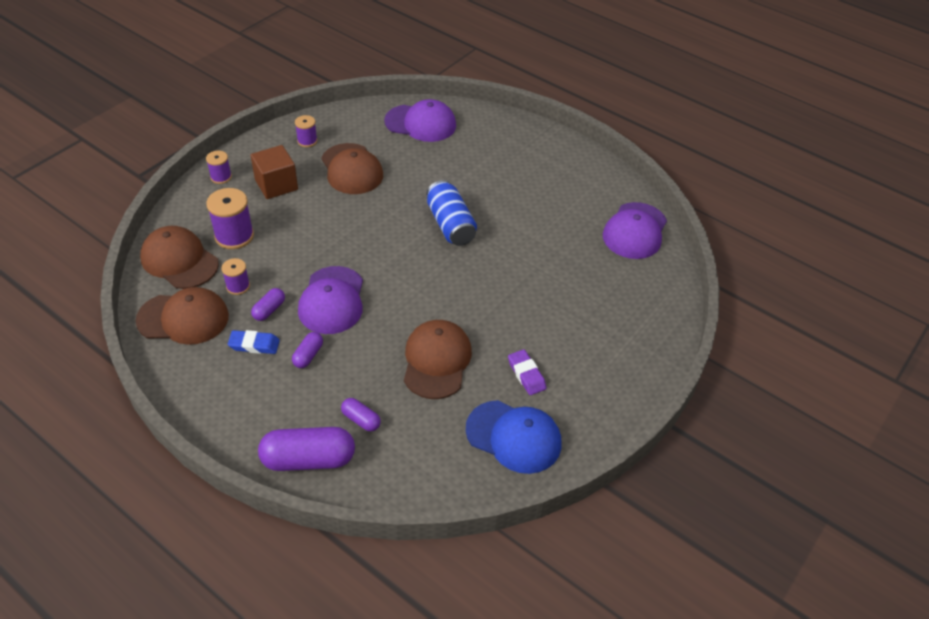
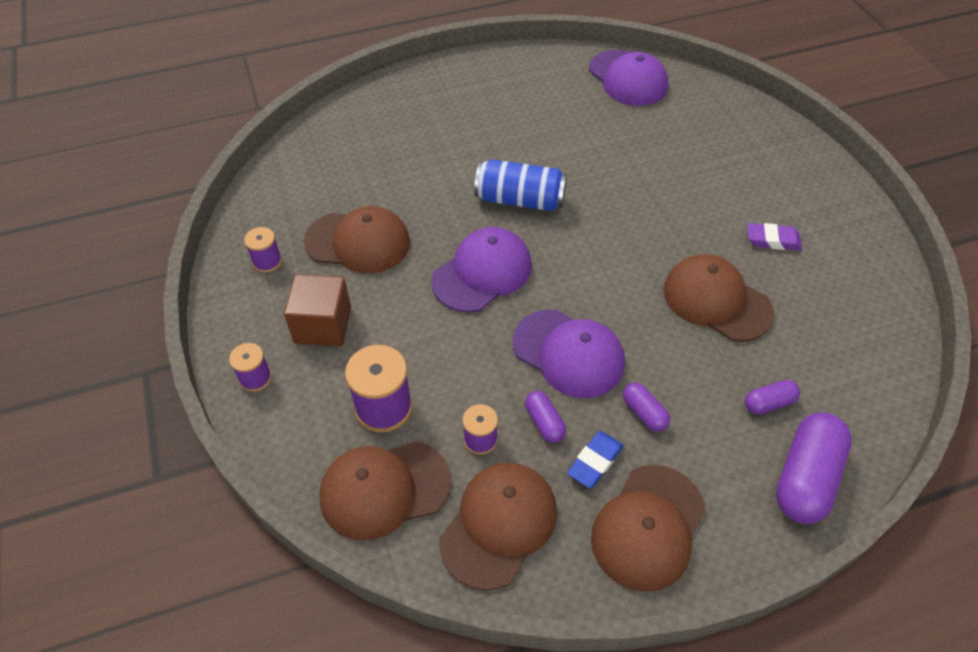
camera: 55 degrees left, 5 degrees up
purple cap [384,99,456,142] -> purple cap moved to [431,227,532,313]
blue cap [466,400,561,474] -> none
none -> brown cap [591,465,706,592]

